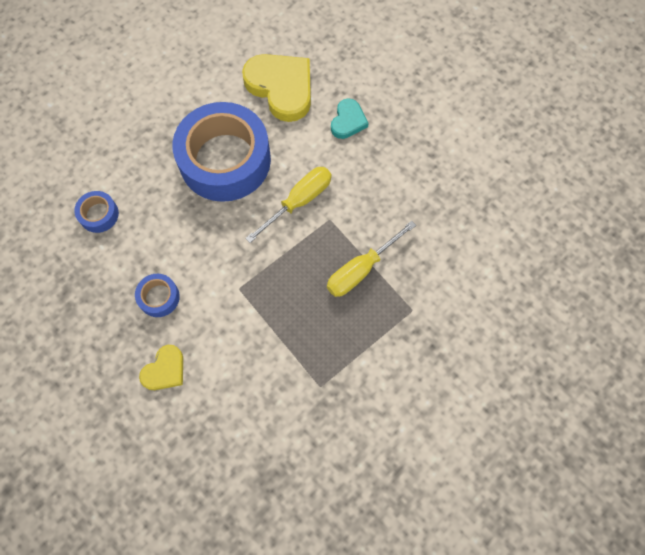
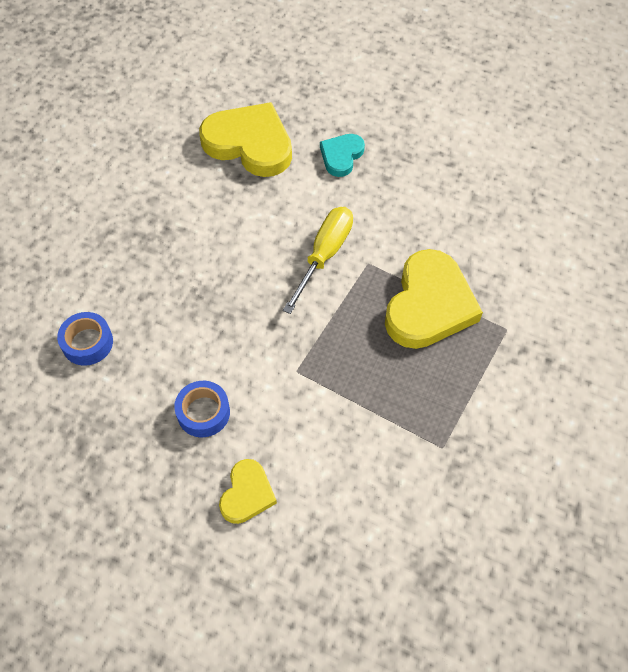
camera: 20 degrees left, 10 degrees down
blue tape [172,102,271,202] -> none
yellow screwdriver [327,221,416,297] -> yellow heart [385,249,483,349]
turquoise heart [331,99,369,139] -> turquoise heart turned 150 degrees counterclockwise [320,134,365,177]

